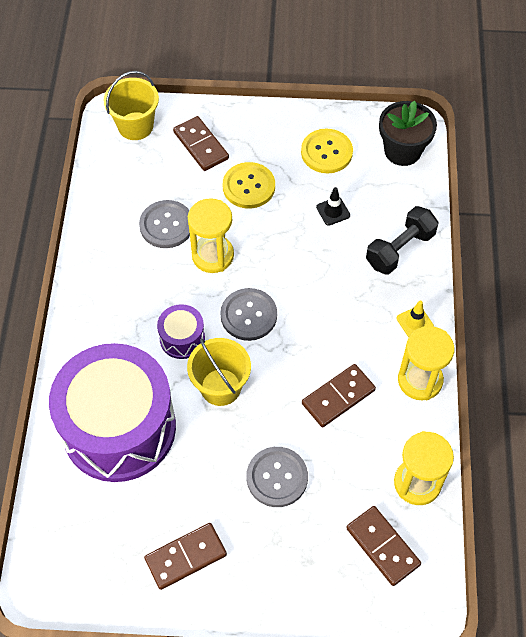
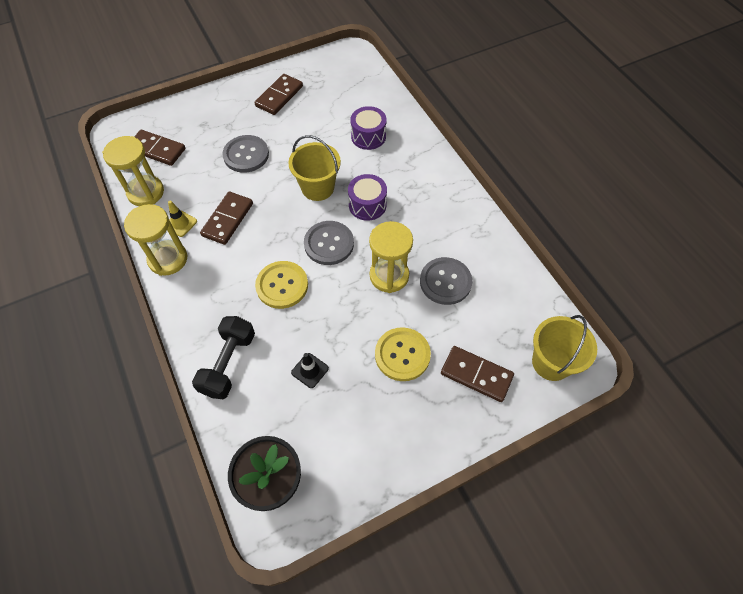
camera: 150 degrees right, 0 degrees up
purple drum [49,343,176,482] -> purple drum [350,106,387,150], size x0.42
yellow button [301,129,353,173] -> yellow button moved to [255,261,308,309]
yellow traffic cone [397,301,434,337] -> yellow traffic cone moved to [168,200,197,237]

